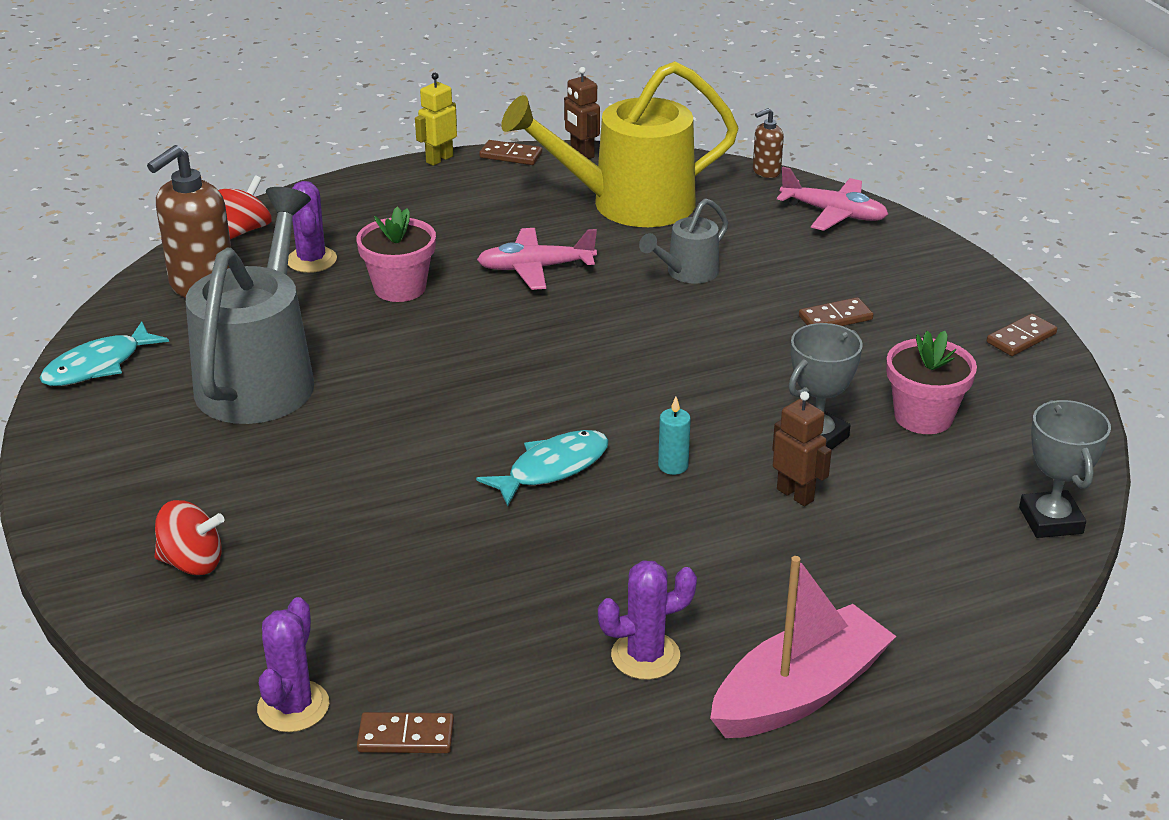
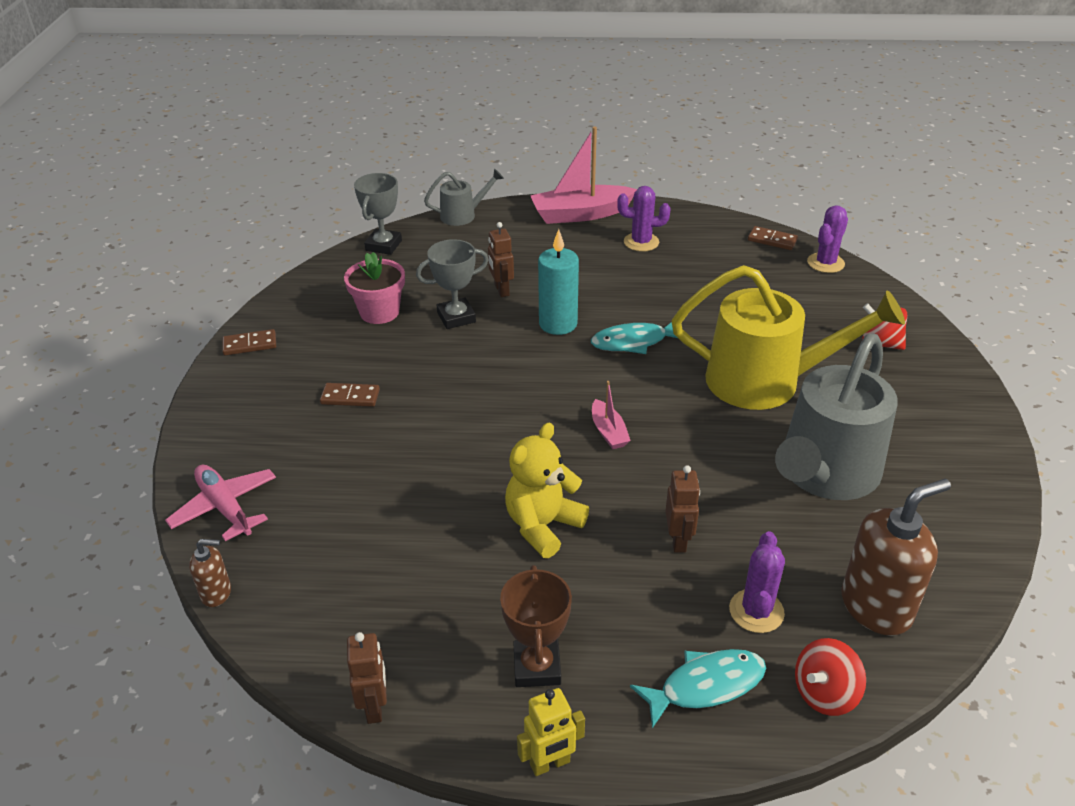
camera: 155 degrees left, 5 degrees up
turquoise fish [40,322,169,386] -> turquoise fish moved to [630,649,766,728]
pink flower pot [356,206,436,302] -> brown robot [666,465,700,553]
pink plane [477,228,597,290] -> yellow teddy bear [505,423,589,558]
brown domino [479,140,542,165] -> none
yellow watering can [501,61,739,227] -> yellow watering can moved to [672,265,905,410]
grey watering can [639,198,728,283] -> grey watering can moved to [424,169,504,226]
turquoise candle [658,397,691,475] -> turquoise candle [538,229,579,335], size x1.92
none -> brown trophy [500,565,572,687]
none -> pink boat [592,381,631,449]

